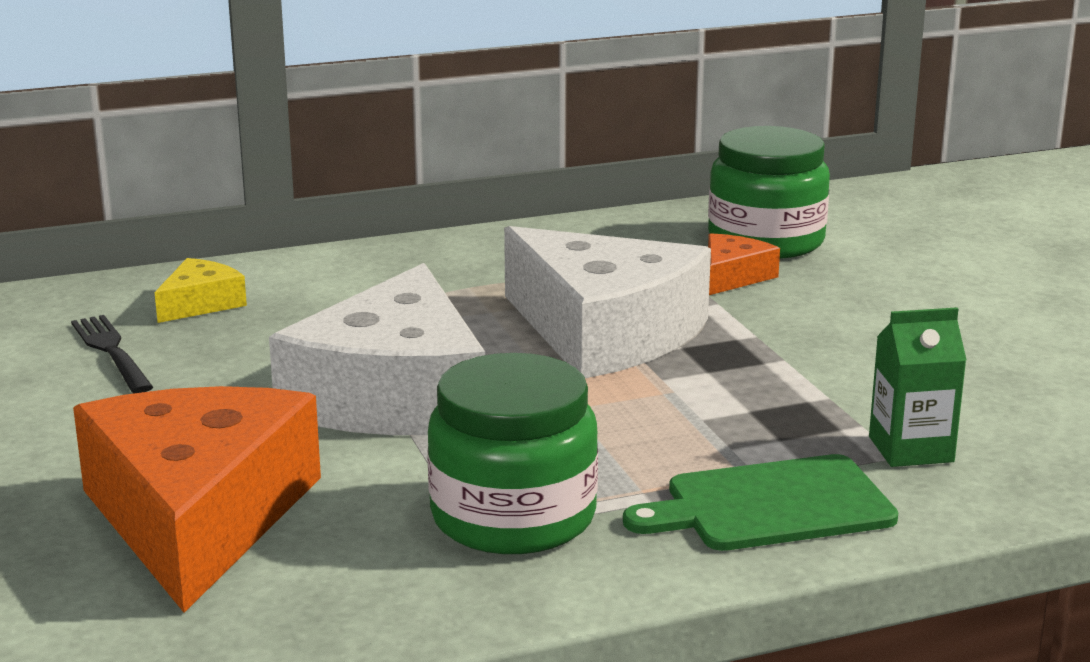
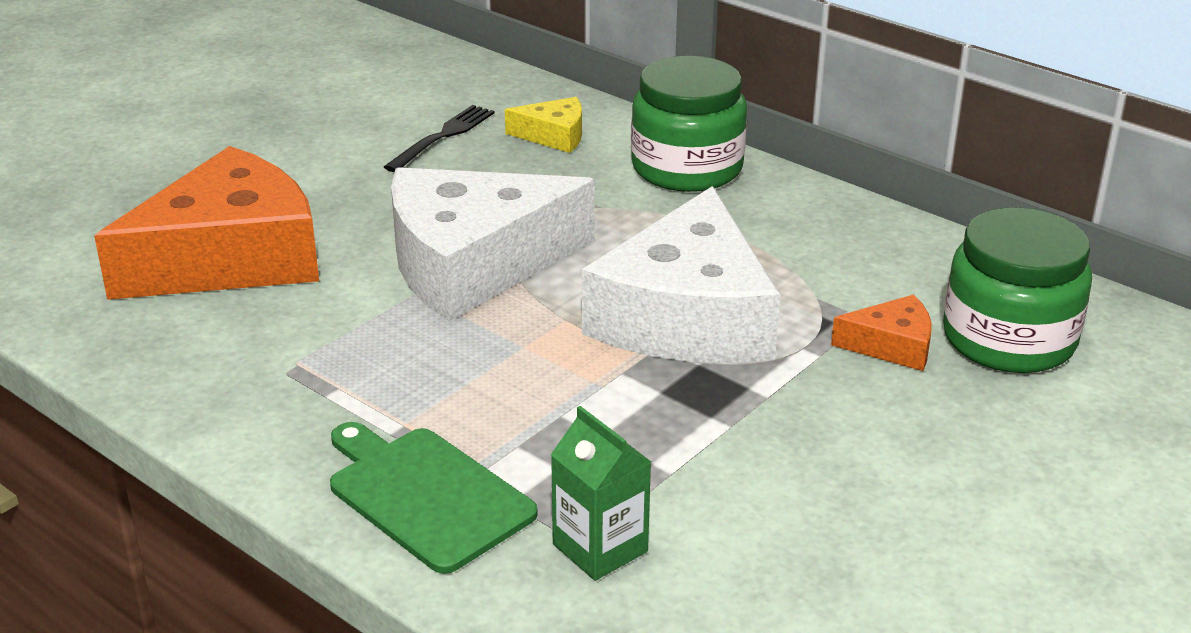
camera: 60 degrees right, 10 degrees up
green jar [427,353,598,554] -> green jar moved to [631,56,747,192]

